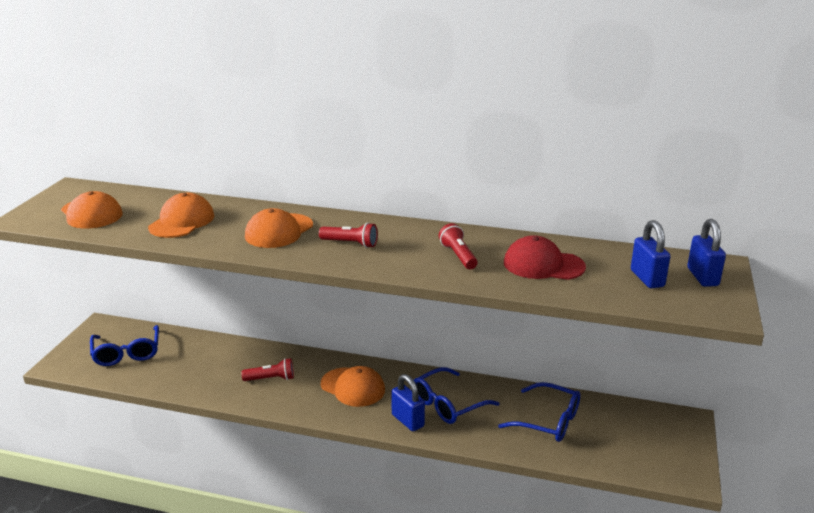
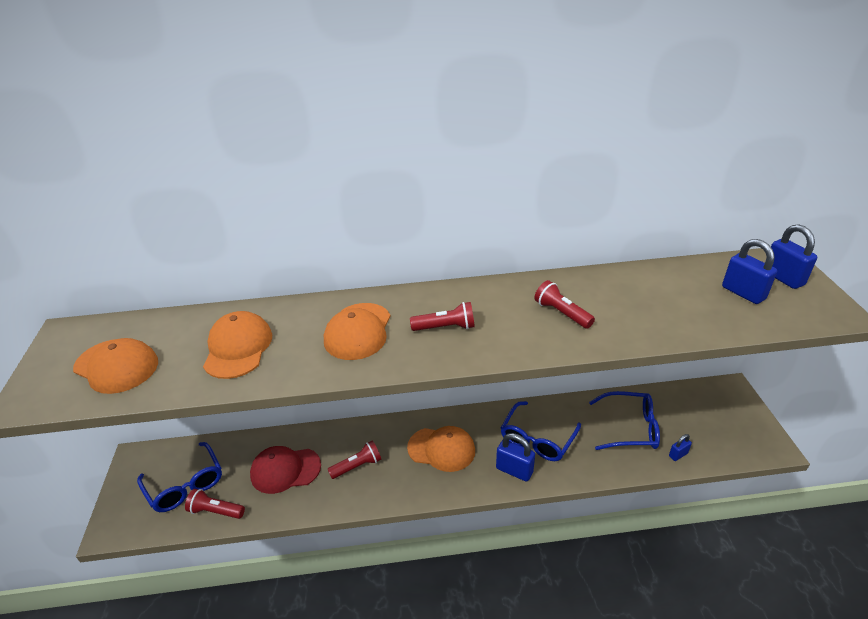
camera: 20 degrees left, 10 degrees up
red cap [504,235,586,280] -> red cap moved to [250,446,321,494]
none -> red flashlight [185,489,245,519]
none -> blue padlock [669,434,692,461]

